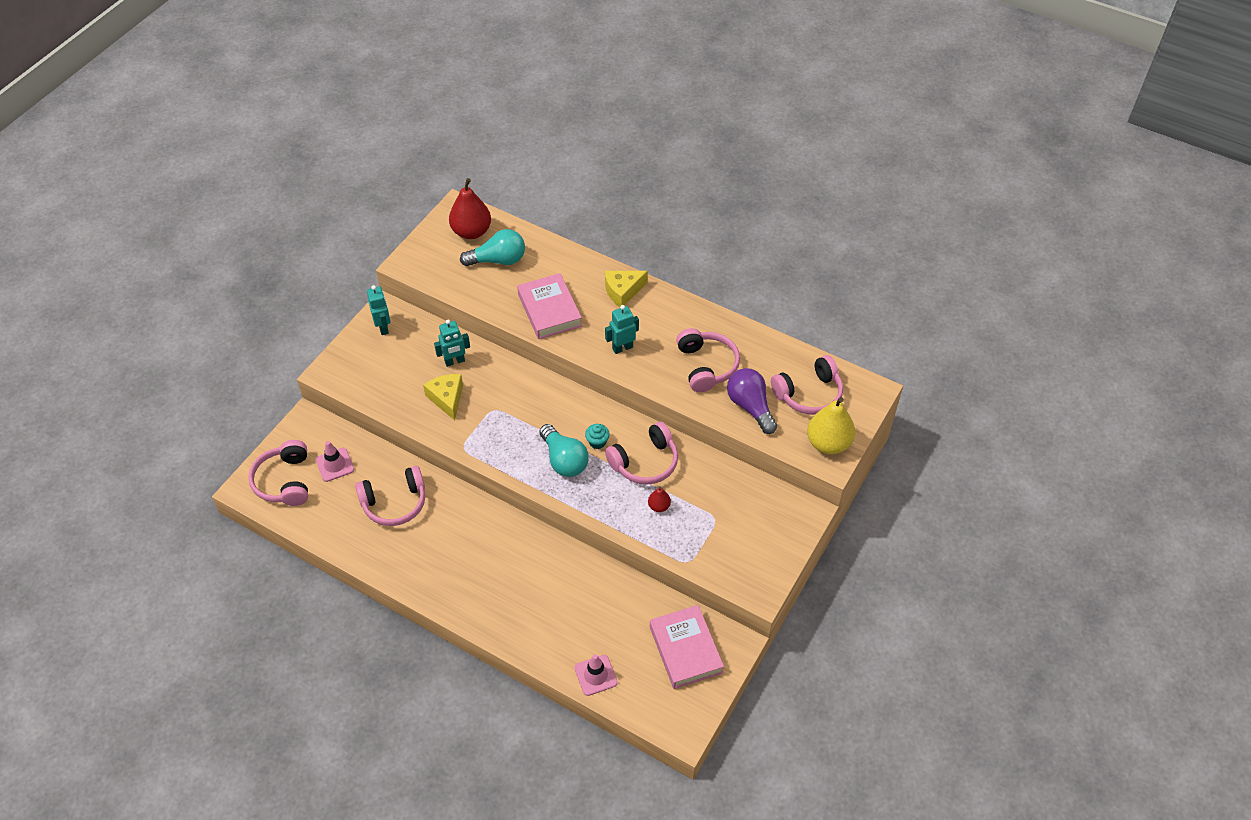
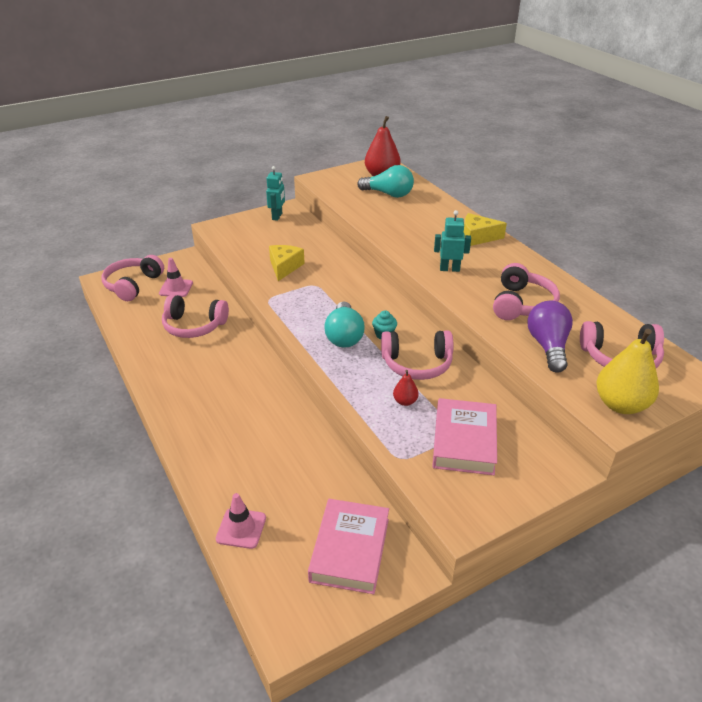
camera: 30 degrees right, 15 degrees down
turquoise robot [434,320,470,367] -> none
pink book [517,273,582,339] -> pink book moved to [432,398,497,475]

